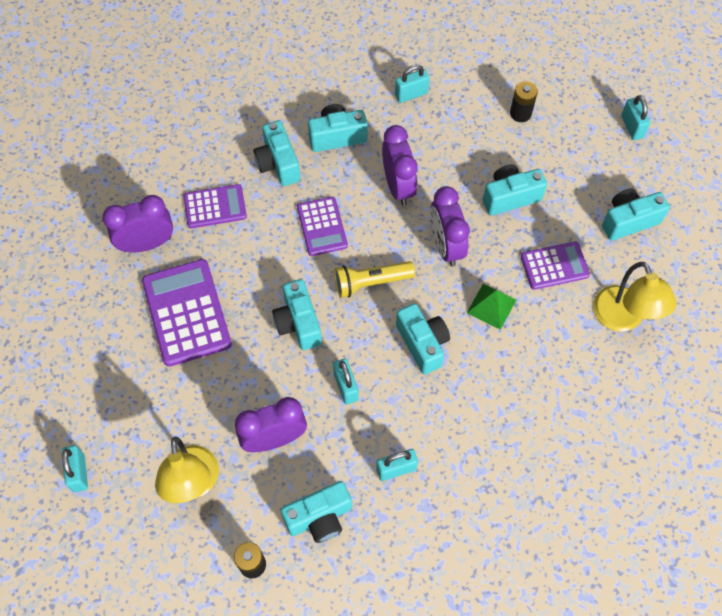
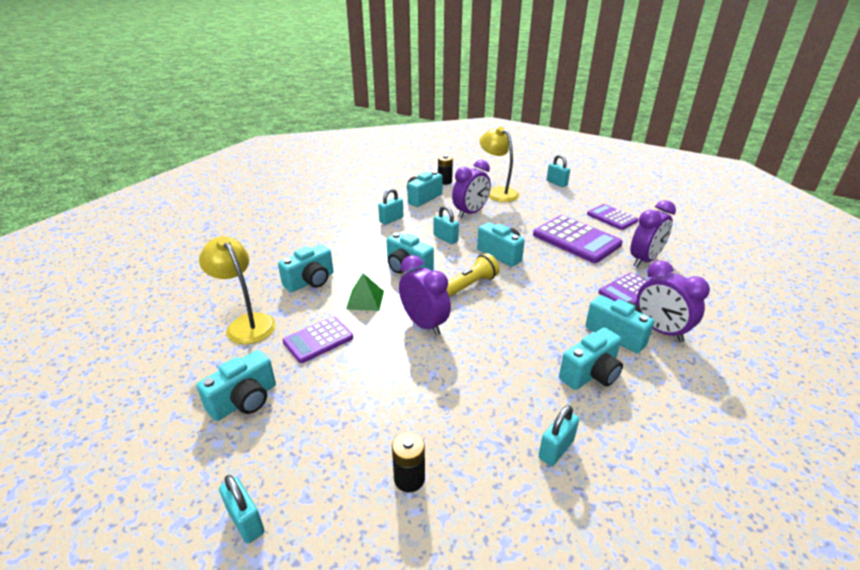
camera: 155 degrees right, 30 degrees down
purple calculator [297,197,348,256] -> purple calculator moved to [587,204,639,230]
purple clock [382,125,418,206] -> purple clock moved to [637,260,710,342]
turquoise camera [483,164,547,215] -> turquoise camera moved to [278,244,333,292]

